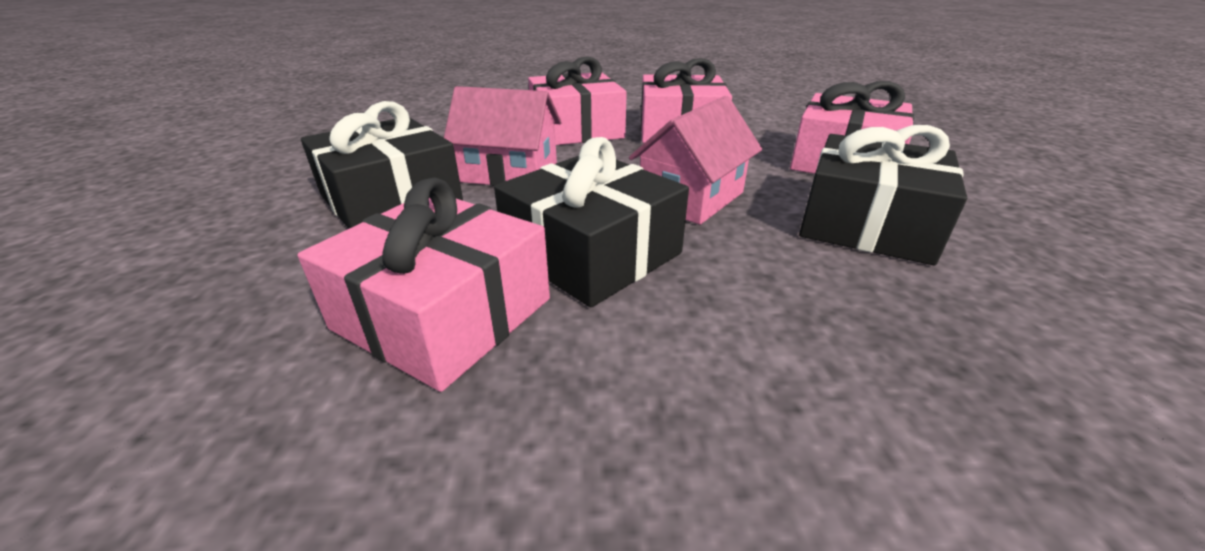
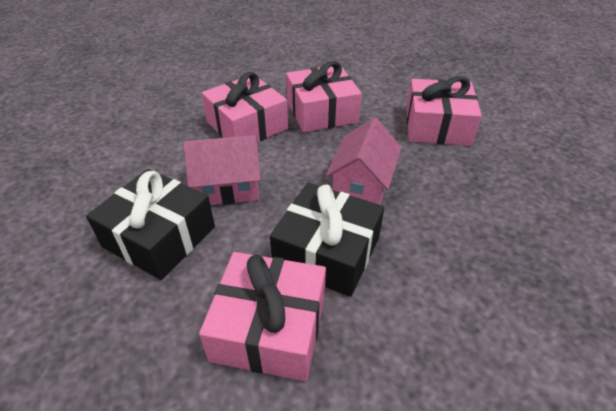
camera: 20 degrees left, 10 degrees up
black gift [799,125,967,265] -> none

